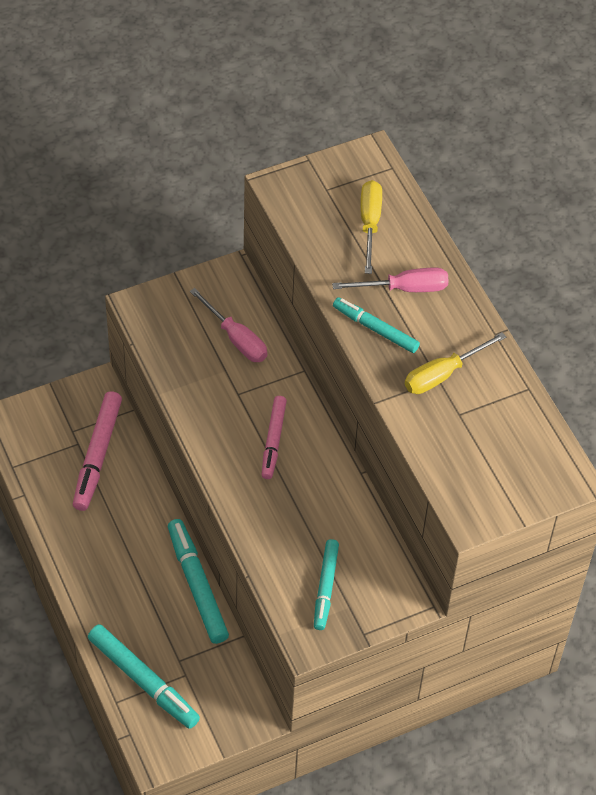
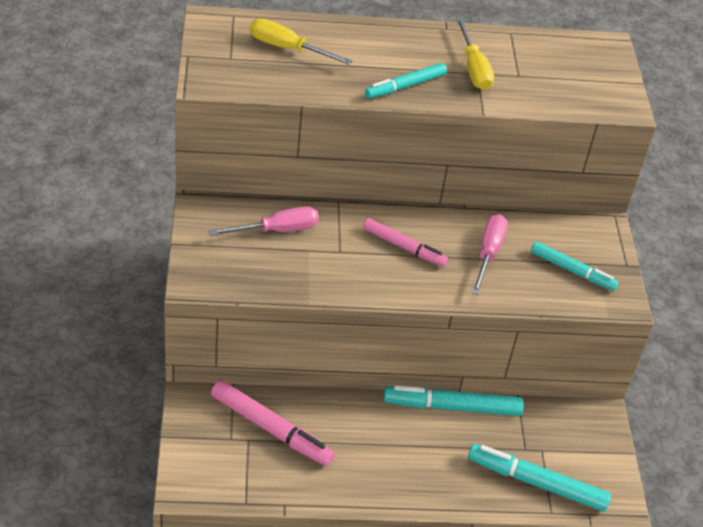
camera: 70 degrees left, 10 degrees down
turquoise marker [88,624,200,729] -> turquoise marker turned 135 degrees counterclockwise [468,444,611,511]
pink screwdriver [332,267,449,292] -> pink screwdriver moved to [472,214,508,295]

